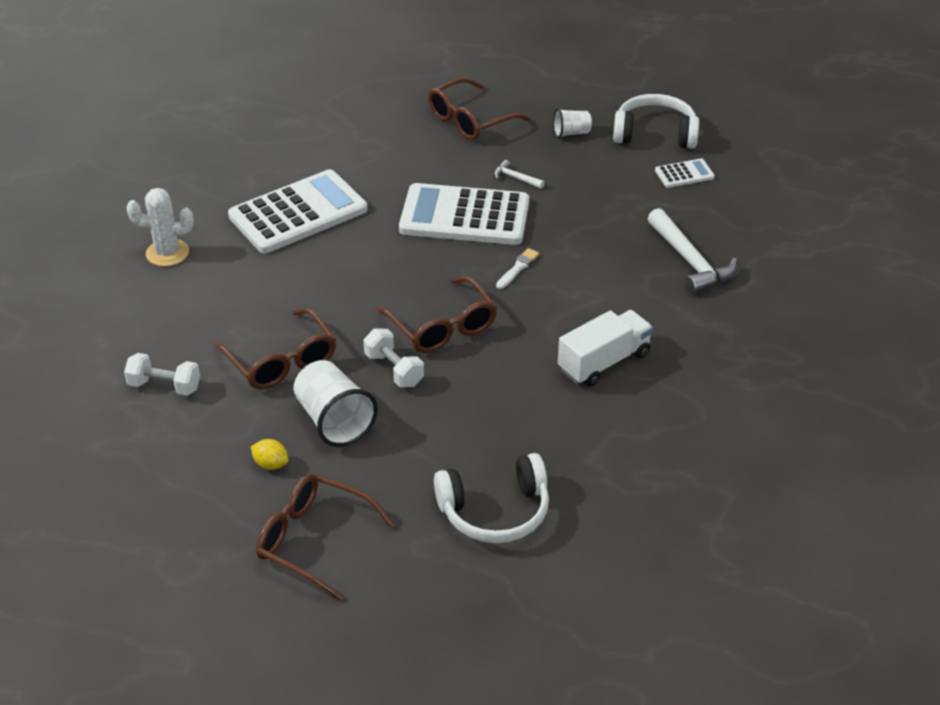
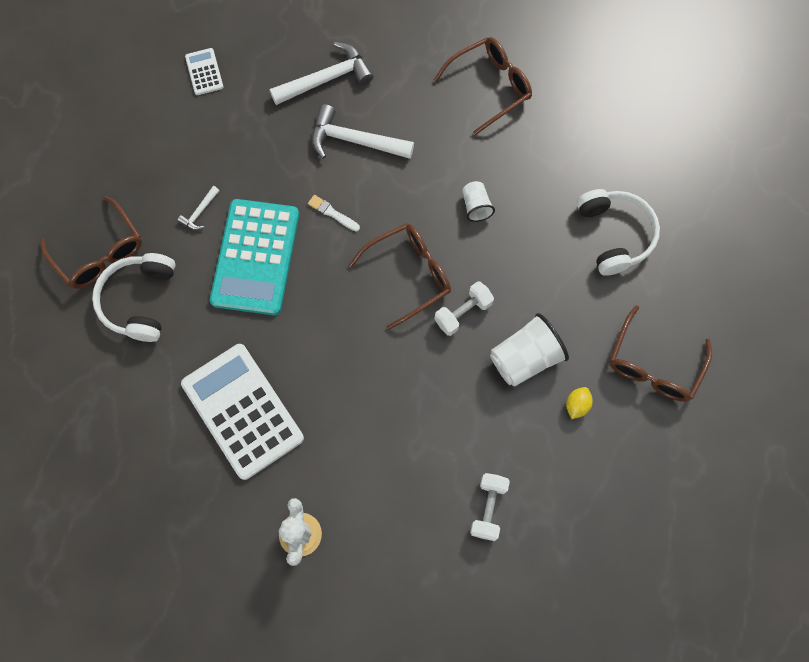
camera: 90 degrees left, 30 degrees up
brown glasses [215,308,336,389] -> brown glasses moved to [434,37,532,135]
white calculator [399,183,529,245] -> turquoise calculator [210,199,299,315]
white cup [553,108,592,138] -> white cup moved to [462,181,495,222]
white truck [558,310,653,386] -> none
white headphones [613,94,699,149] -> white headphones moved to [92,253,176,342]
none -> white hammer [312,104,414,159]

